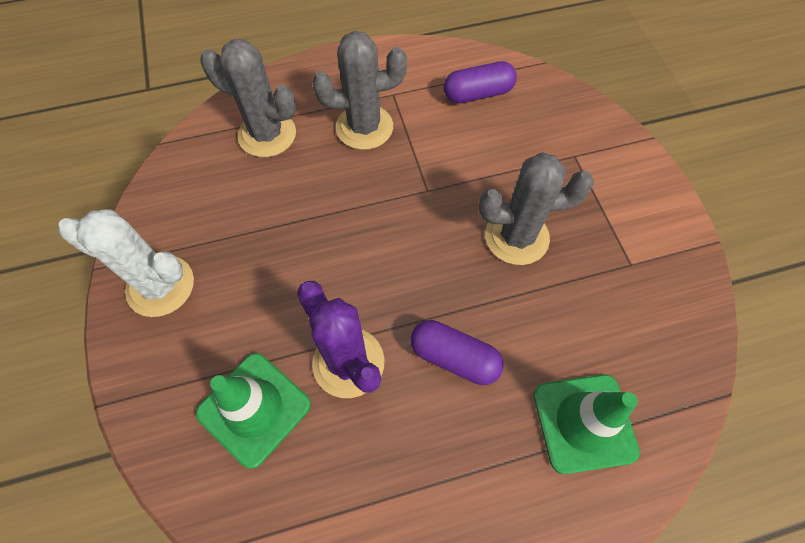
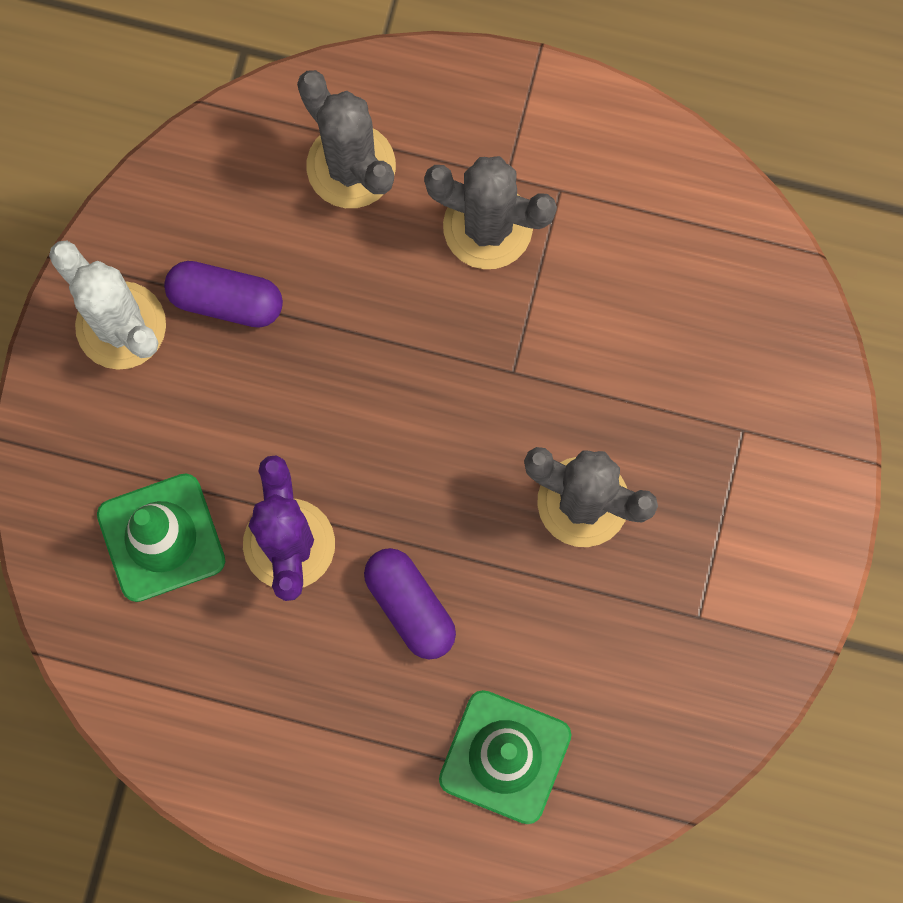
camera: 30 degrees right, 15 degrees up
purple capsule [444,61,517,103] -> purple capsule moved to [164,261,283,328]

